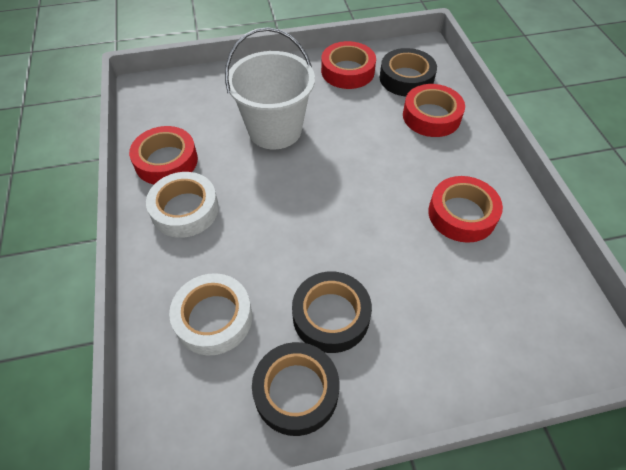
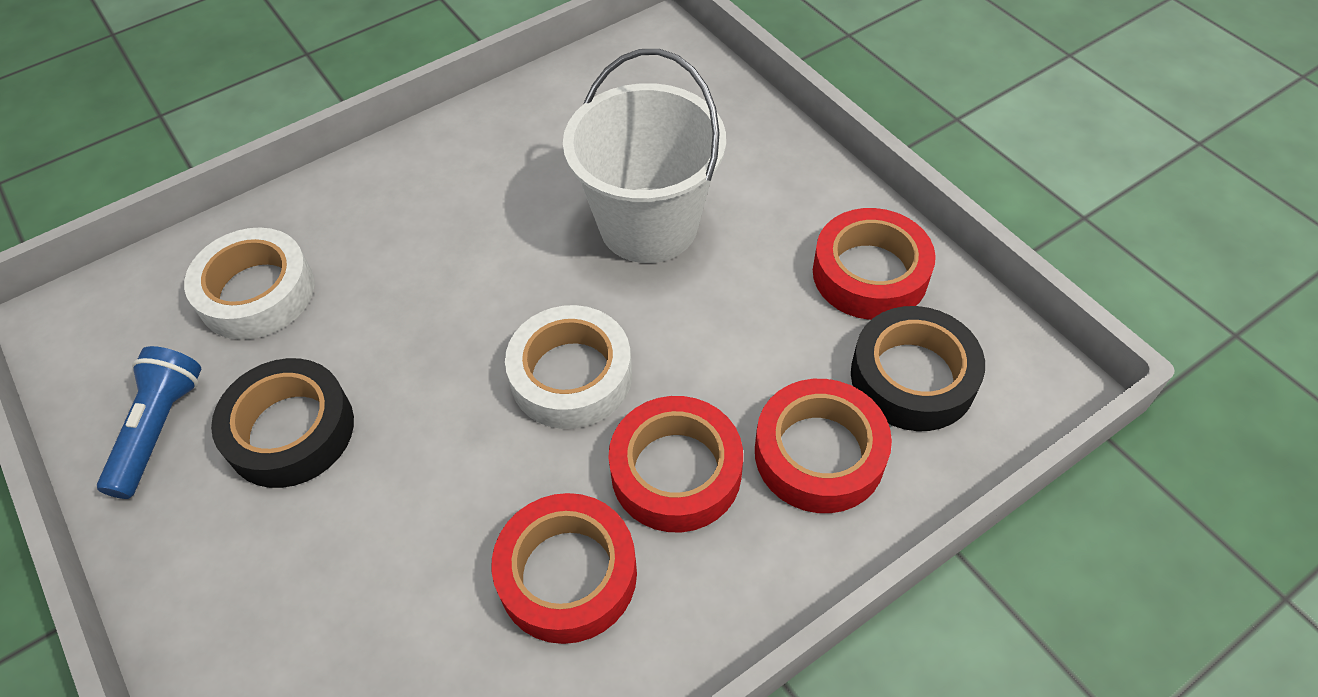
camera: 70 degrees right, 0 degrees up
red tape [129,126,198,184] -> red tape moved to [608,396,743,532]
white tape [146,172,219,238] -> white tape moved to [505,305,632,429]
black tape [252,342,339,436] -> blue flashlight [97,346,201,499]

